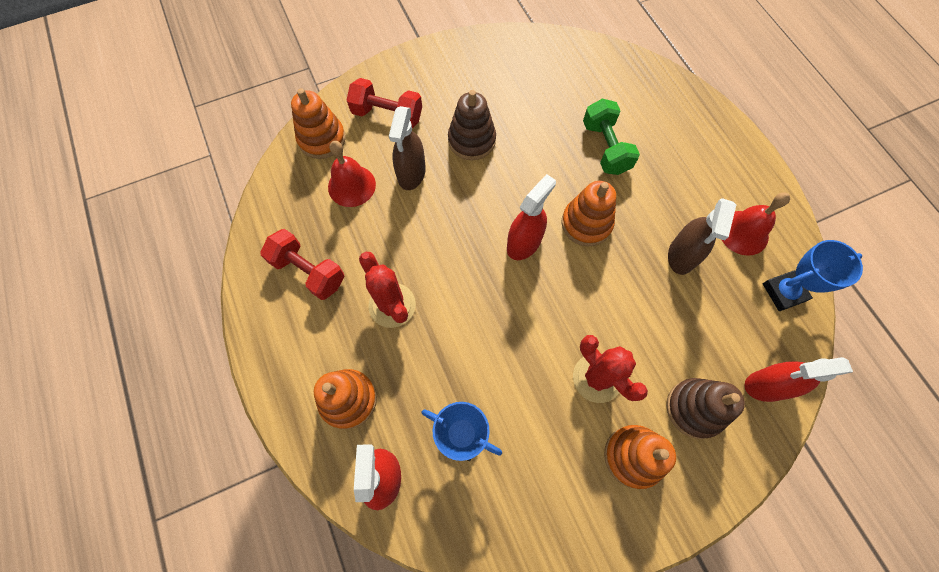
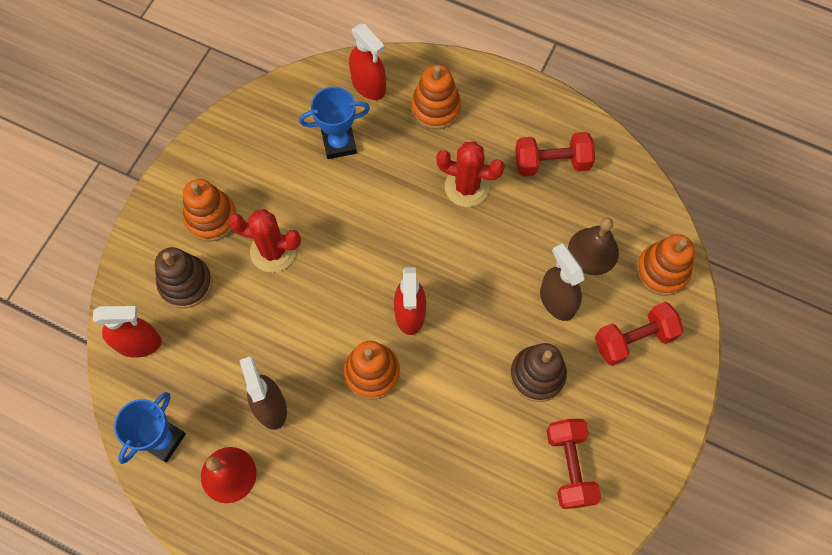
camera: 140 degrees right, 0 degrees up
red bell [328,141,376,207] -> brown bell [568,217,619,275]
green dumbbell [583,99,640,175] -> none
red spray bottle [745,357,853,402] -> red spray bottle turned 45 degrees clockwise [93,306,162,358]
none -> red dumbbell [546,419,601,509]

